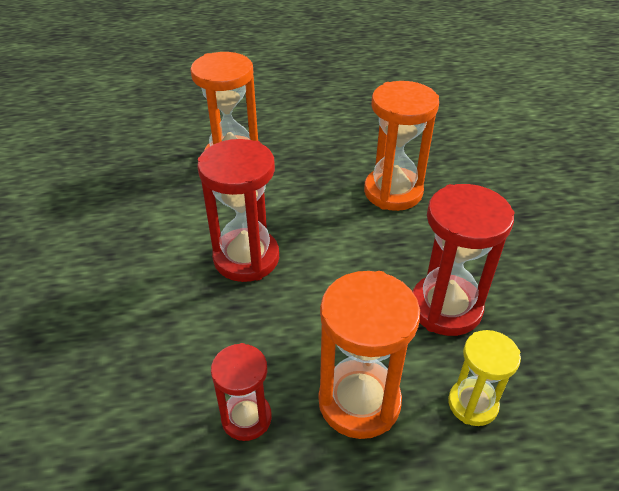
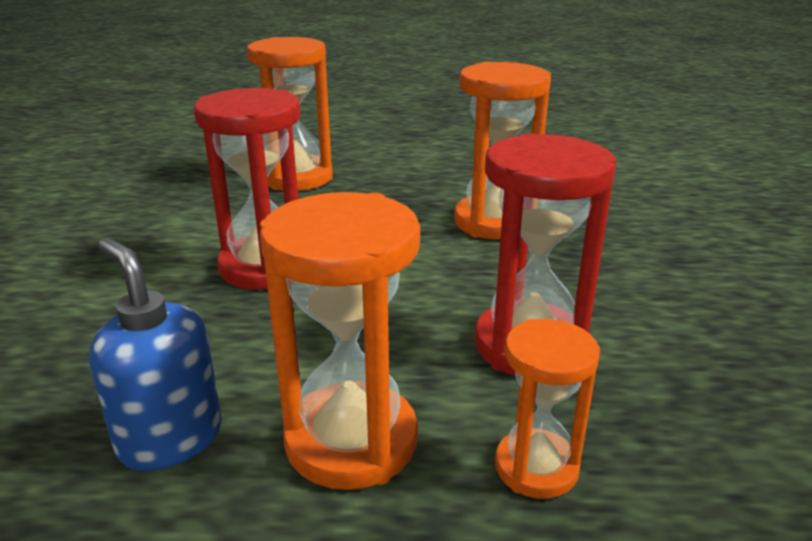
camera: 10 degrees right, 15 degrees down
red hourglass [211,343,272,441] -> blue soap dispenser [89,238,222,471]
yellow hourglass [448,330,521,426] -> orange hourglass [495,319,600,499]

